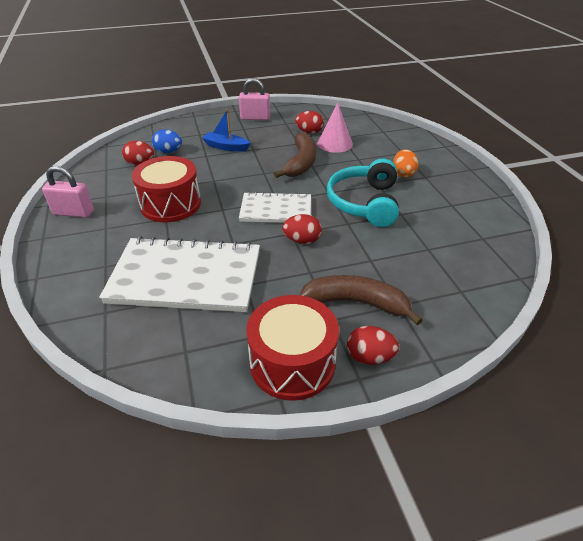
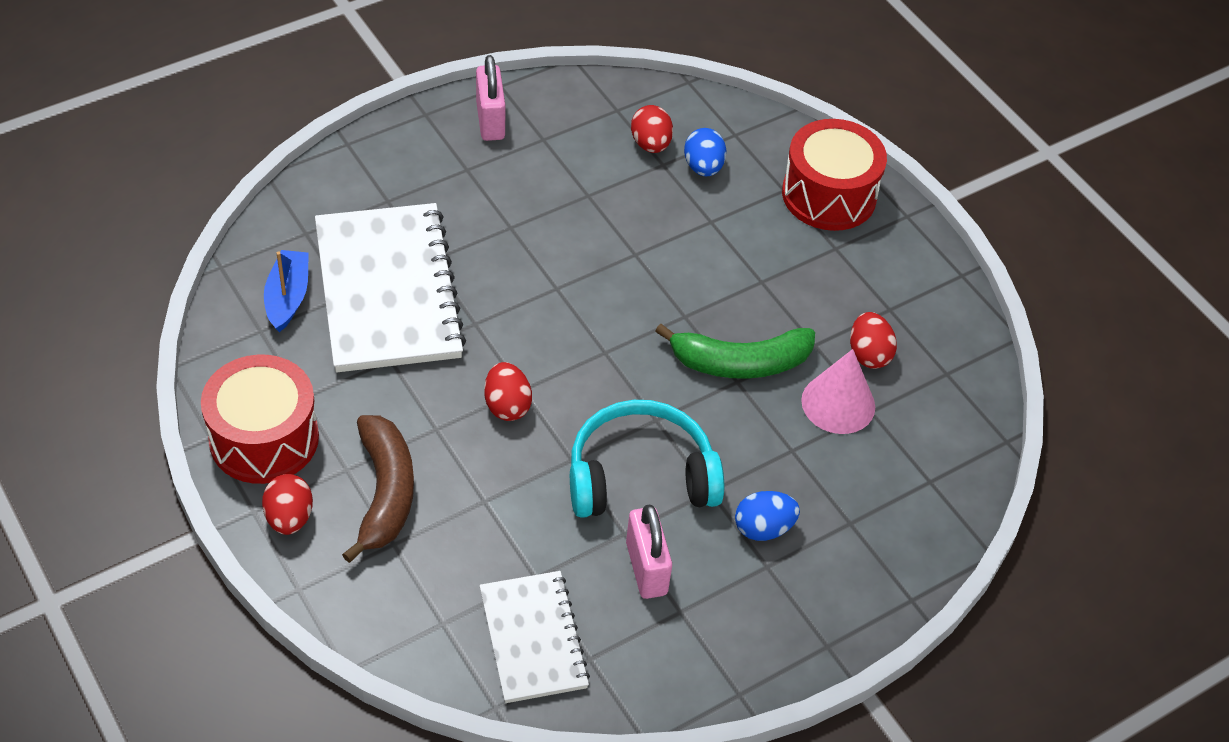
camera: 70 degrees right, 10 degrees up
red drum [132,156,201,222] -> red drum moved to [782,119,887,231]
blue boat [202,109,250,152] -> blue boat moved to [264,250,309,332]
pink padlock [239,78,270,120] -> pink padlock moved to [626,505,672,599]
white notebook [239,192,311,223] -> white notebook moved to [479,571,590,703]
brown banana [274,133,316,178] -> green banana [655,324,815,379]
orange egg [393,149,419,178] -> blue egg [735,491,800,541]

